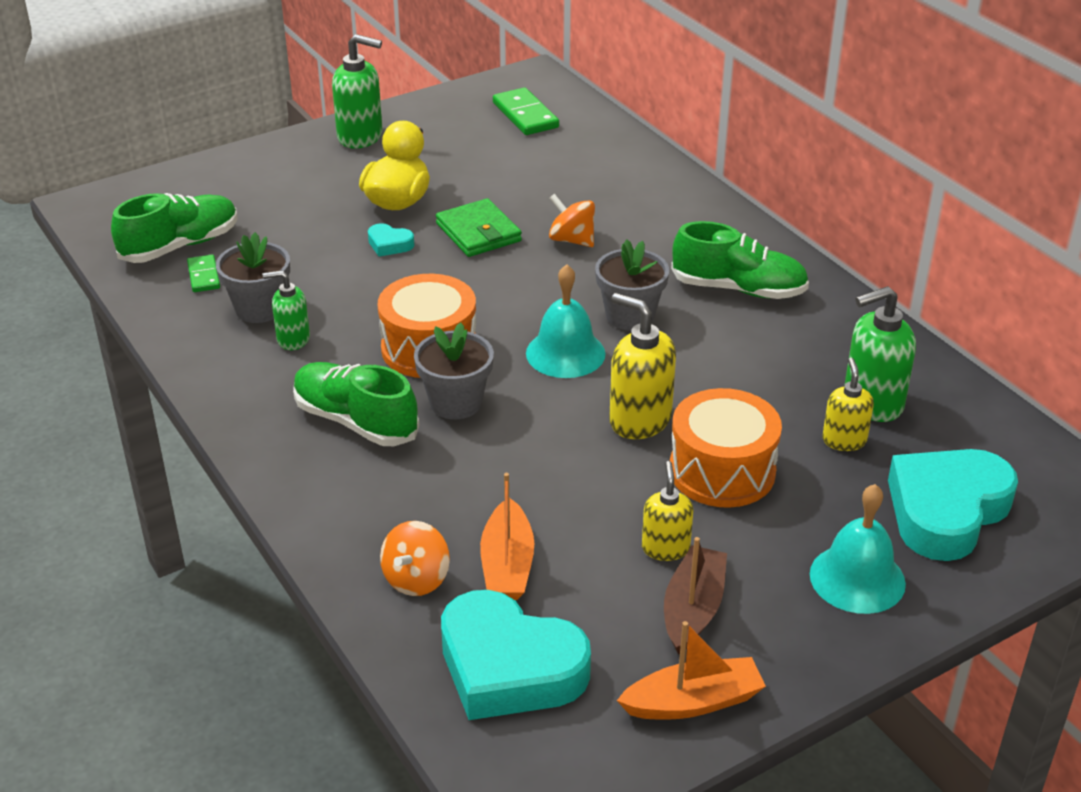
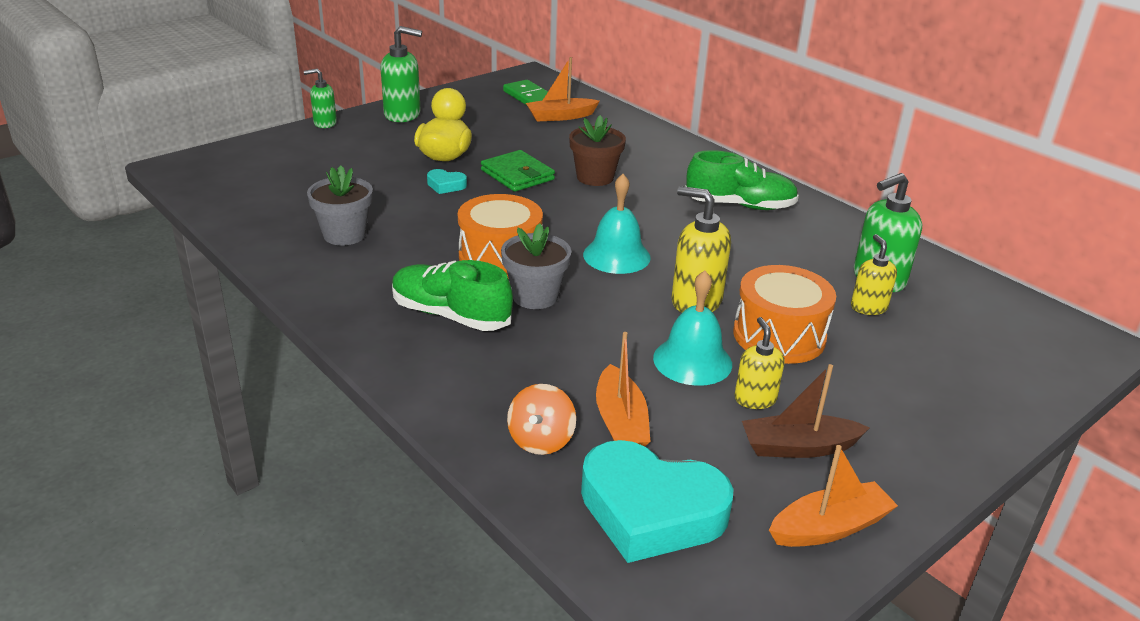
camera: 10 degrees left, 5 degrees down
green shoe [111,193,238,263] -> none
green domino [187,255,220,292] -> none
green soap dispenser [263,270,310,350] -> green soap dispenser moved to [304,69,337,128]
orange spinning top [549,194,595,247] -> brown flower pot [569,115,626,186]
grey flower pot [595,239,669,330] -> none
brown boat [664,537,727,654] -> brown boat turned 105 degrees counterclockwise [742,364,870,458]
turquoise bell [810,484,906,614] -> turquoise bell moved to [653,271,732,386]
turquoise heart [888,449,1018,561] -> none
none -> orange boat [526,57,600,122]

